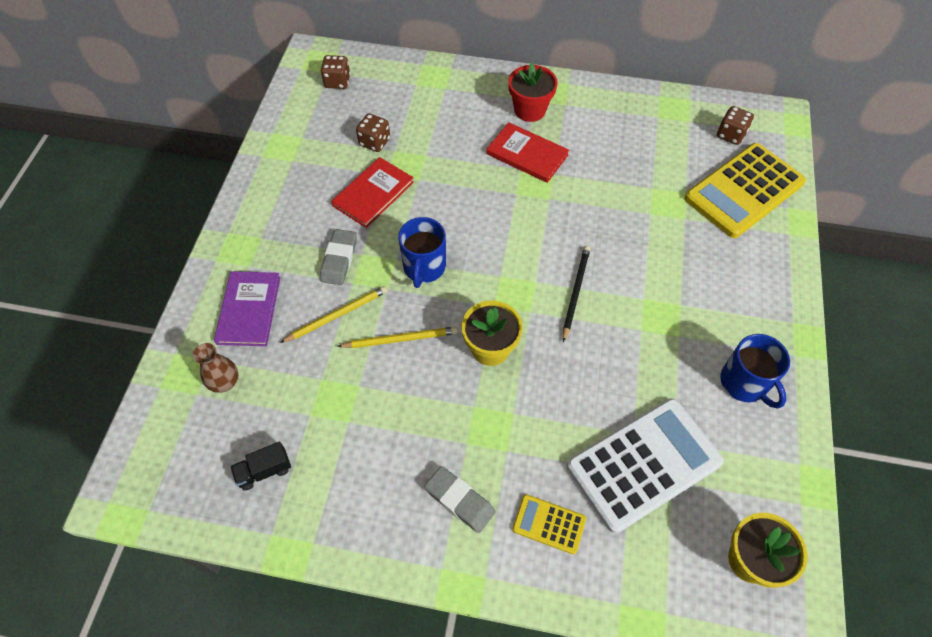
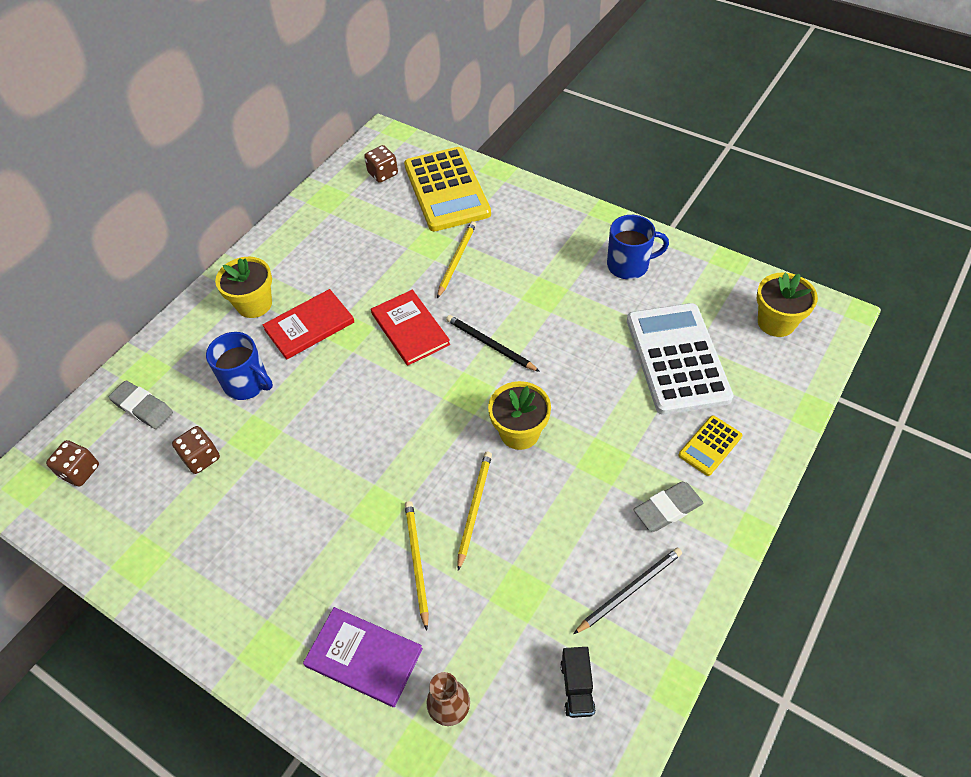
camera: 65 degrees left, 5 degrees down
grey eraser [320,229,357,285] -> grey eraser moved to [109,381,173,429]
red book [331,157,414,228] -> red book moved to [371,290,450,366]
blue mug [398,217,446,288] -> blue mug moved to [206,332,273,400]
red flower pot [508,62,558,122] -> yellow flower pot [215,257,272,318]
none -> yellow pencil [437,221,476,298]
none -> black pencil [574,547,682,634]

